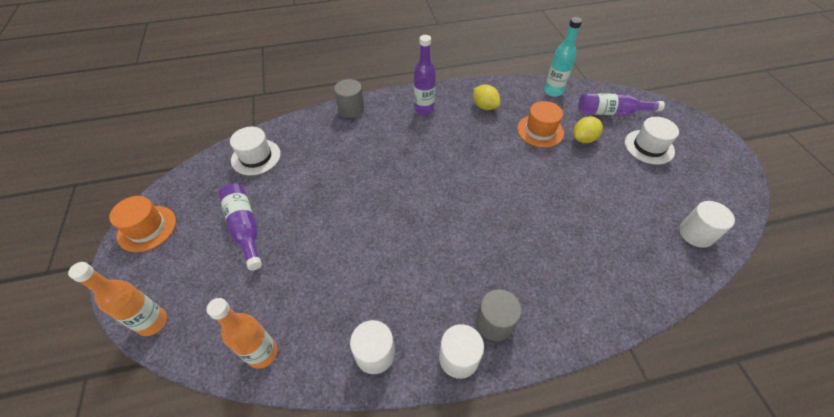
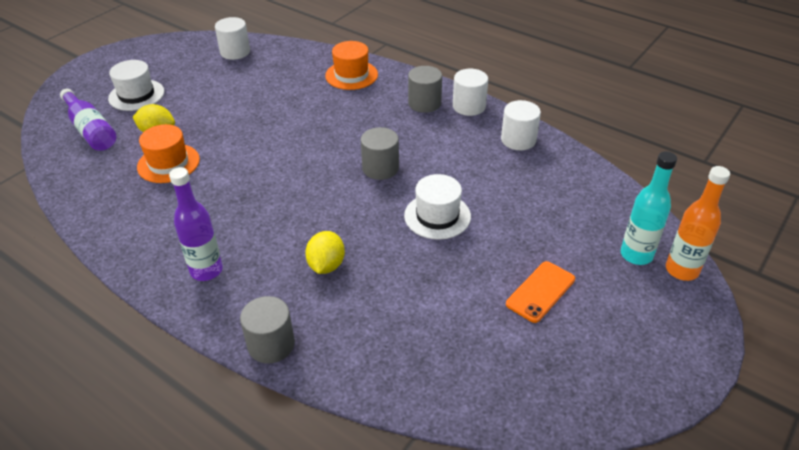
camera: 130 degrees left, 10 degrees down
orange hat [109,196,176,252] -> orange hat moved to [325,41,378,90]
orange bottle [206,298,278,369] -> none
purple bottle [219,184,262,271] -> orange phone [506,261,575,323]
white hat [230,127,281,175] -> white hat moved to [404,174,471,240]
yellow lemon [473,85,500,110] -> yellow lemon moved to [305,231,345,274]
turquoise bottle [544,17,582,97] -> turquoise bottle moved to [621,151,677,265]
none -> grey cylinder [361,127,399,180]

